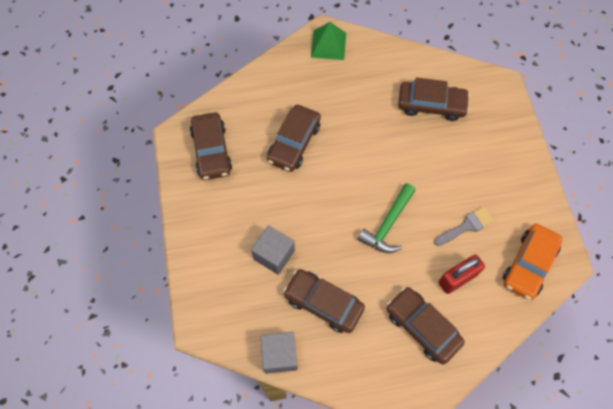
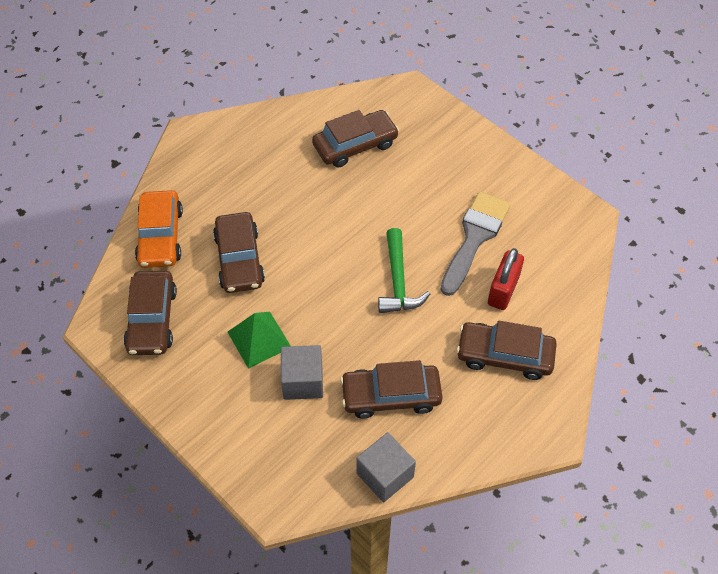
camera: 35 degrees left, 10 degrees down
brown car [190,112,232,180] -> brown car turned 45 degrees clockwise [124,271,177,355]
green pyramid [311,22,346,60] -> green pyramid moved to [228,312,291,369]
grey brush [434,207,494,246] -> grey brush [441,192,511,296], size x1.65
orange car [503,224,562,300] -> orange car moved to [135,190,183,268]

